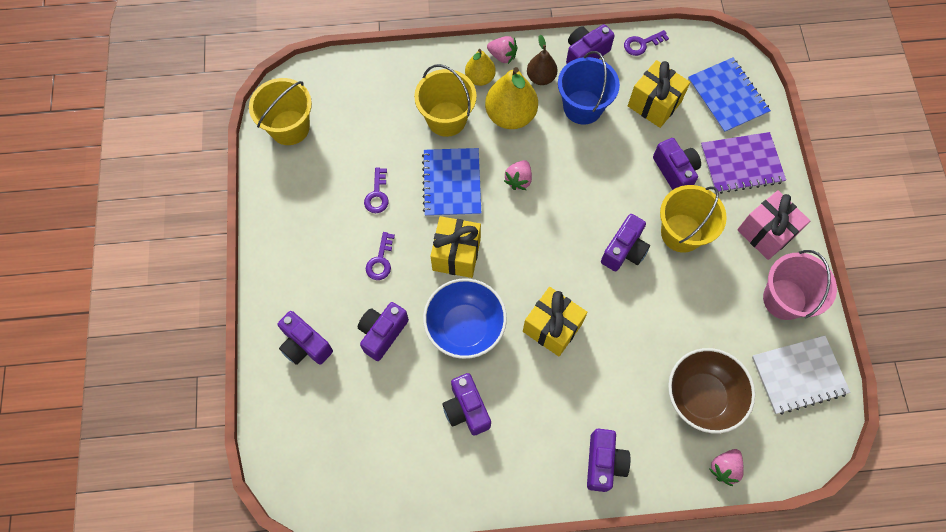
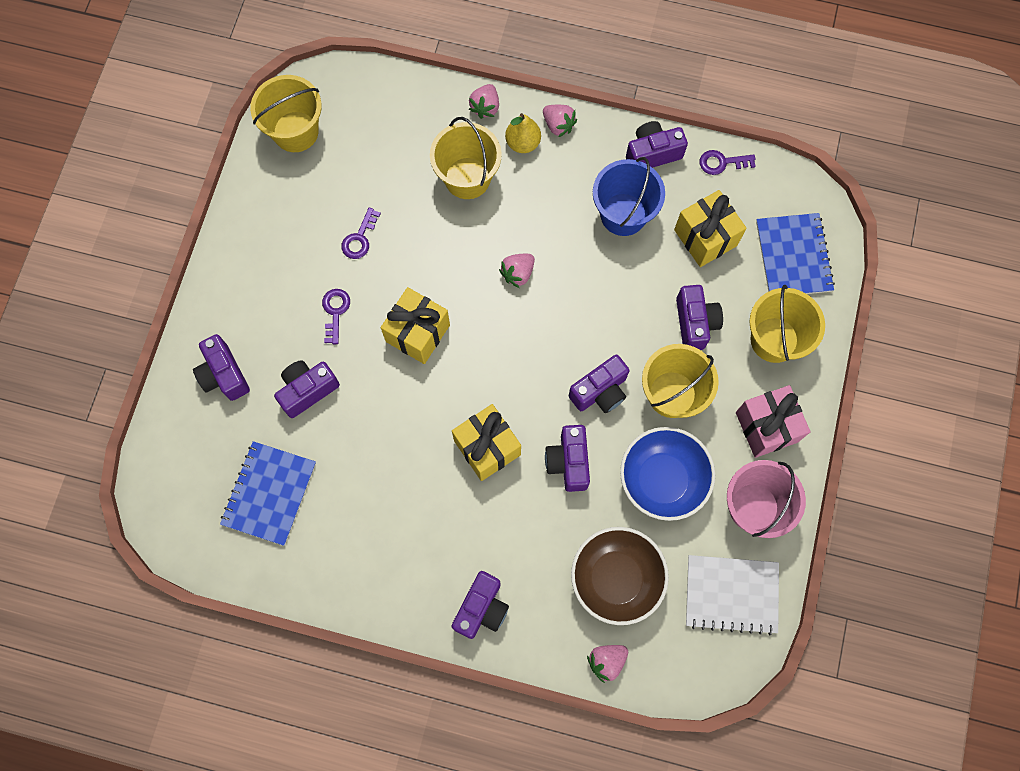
camera: 20 degrees right, 5 degrees up
purple key [366,232,395,280] -> purple key turned 150 degrees clockwise [322,289,350,344]
blue notebook [422,148,481,217] -> blue notebook moved to [220,441,316,546]
blue bowl [423,278,507,359] -> blue bowl moved to [620,427,715,521]
purple camera [442,373,491,436] -> purple camera moved to [545,425,590,492]
yellow pear [485,67,538,129] -> none
brown pear [527,35,558,85] -> none
purple notebook [701,132,786,194] -> yellow bucket [749,285,825,363]
none -> pink strawberry [469,84,499,119]

